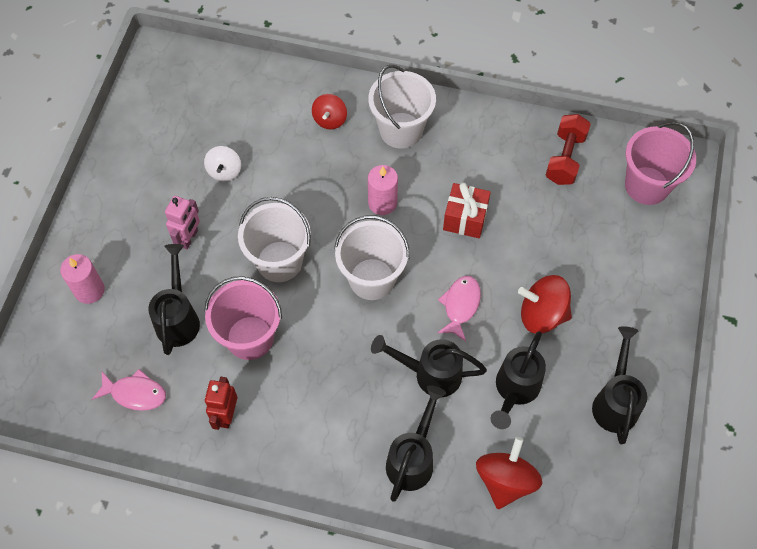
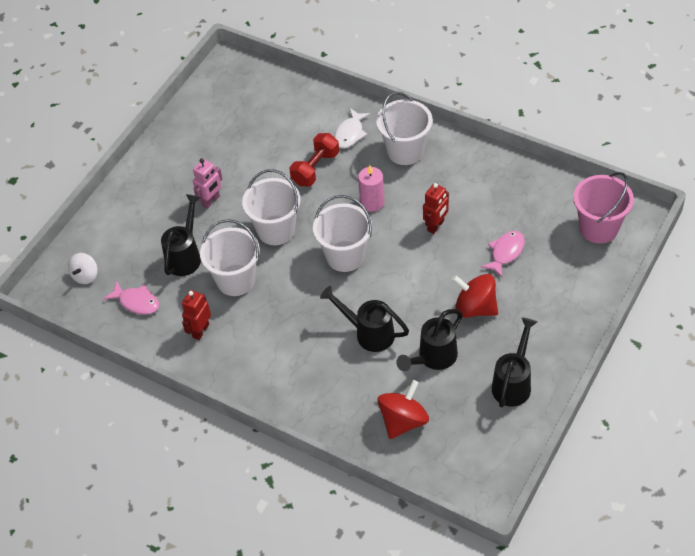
camera: 20 degrees right, 10 degrees down
pink candle [60,254,105,304] -> none
white spinning top [204,146,241,181] -> white spinning top moved to [68,253,98,284]
pink bucket [204,276,282,360] -> white bucket [200,219,260,296]
red spinning top [312,94,347,129] -> white fish [334,108,370,148]
black watering can [386,385,446,502] -> none
pink fish [437,276,481,341] -> pink fish moved to [481,231,525,277]
red gift [443,183,491,238] -> red robot [423,183,449,234]
red dumbbell [545,114,591,185] -> red dumbbell moved to [289,133,339,186]

